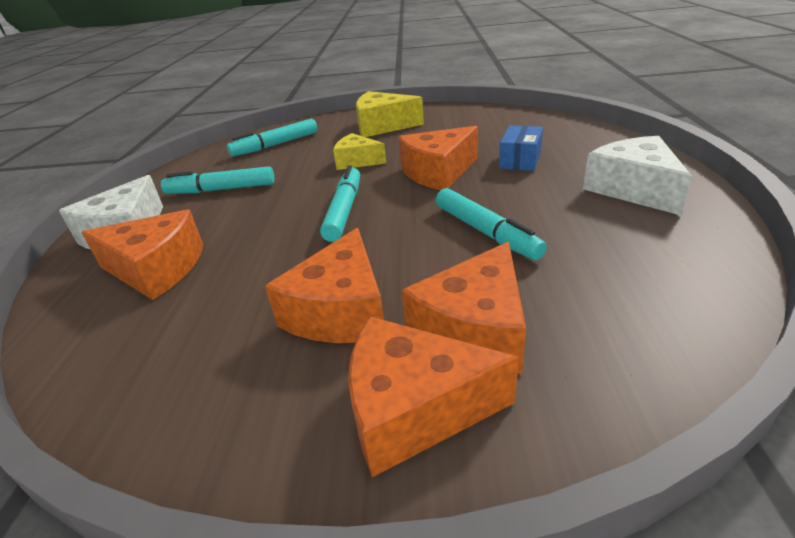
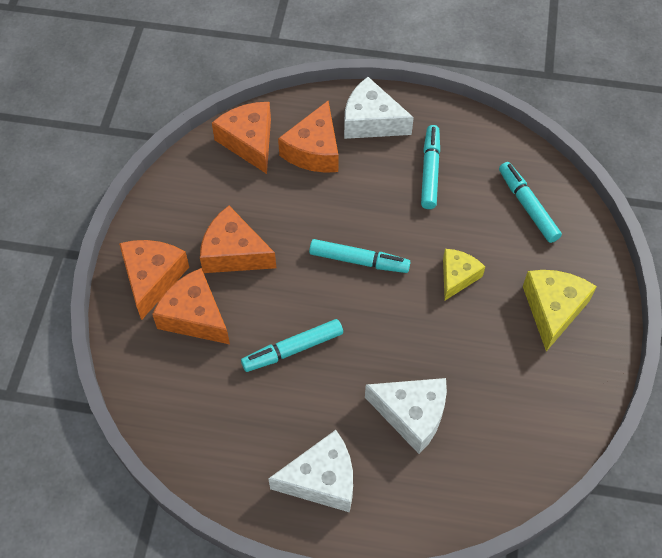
camera: 95 degrees right, 25 degrees up
orange cheese [398,126,478,190] -> orange cheese moved to [212,102,271,174]
blue box [499,126,543,171] -> white cheese [365,378,447,454]

